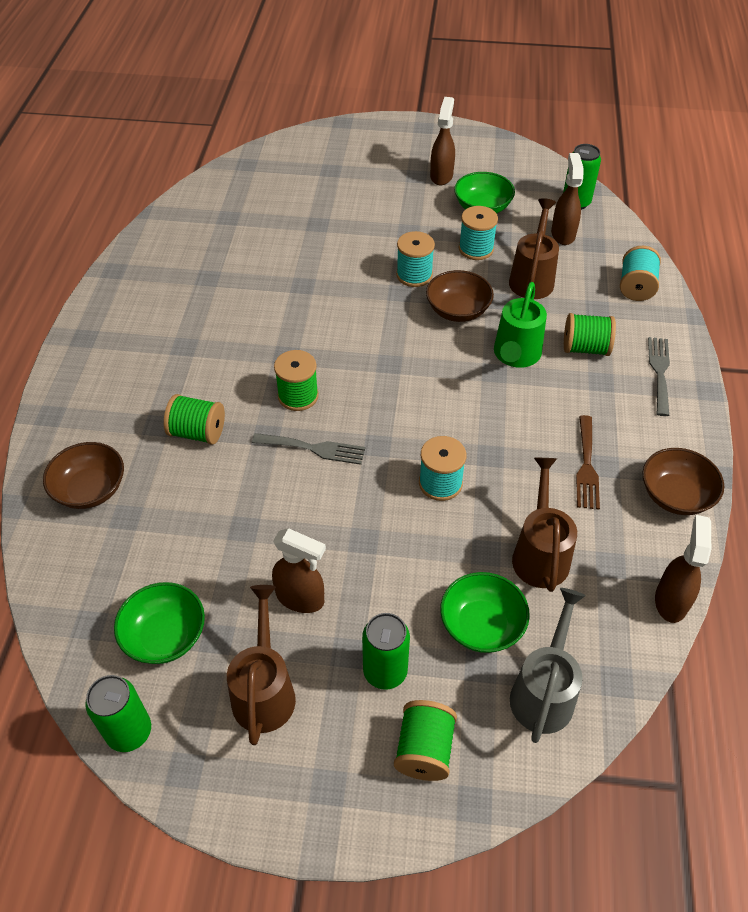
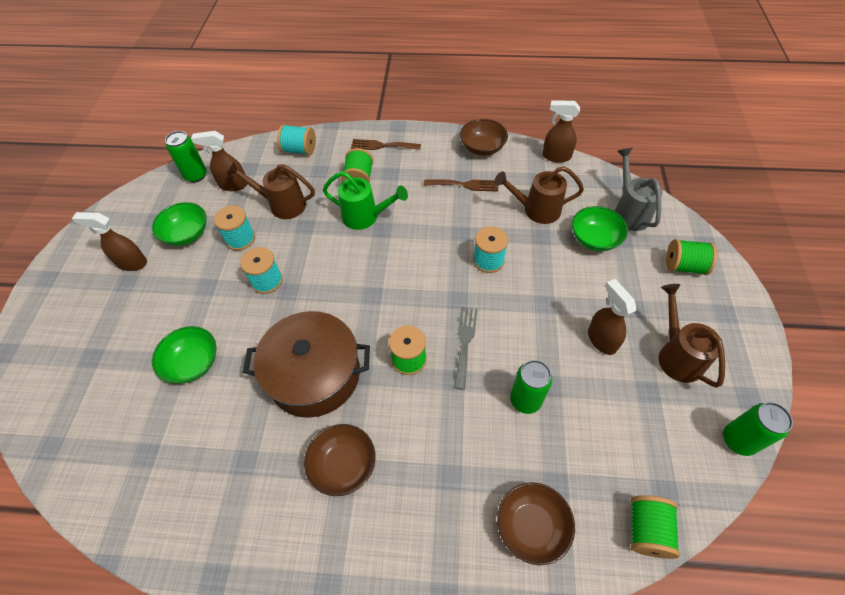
camera: 90 degrees left, 5 degrees up
green bowl [114,582,205,664] -> green bowl moved to [152,326,216,383]
green spool [164,394,225,445] -> green spool moved to [631,495,680,559]
brown watering can [227,585,296,745] -> brown watering can turned 75 degrees clockwise [659,284,725,388]
brown spray bottle [272,528,326,613] -> brown spray bottle turned 45 degrees counterclockwise [588,279,637,355]
green can [362,613,410,690] -> green can moved to [510,360,552,414]
brown bowl [426,270,494,322] -> brown bowl moved to [304,424,376,496]
grey watering can [510,588,586,743] -> grey watering can turned 60 degrees clockwise [614,148,663,231]
grey fork [648,337,670,416] -> brown fork [351,139,421,150]
none -> brown pot [243,311,370,418]

